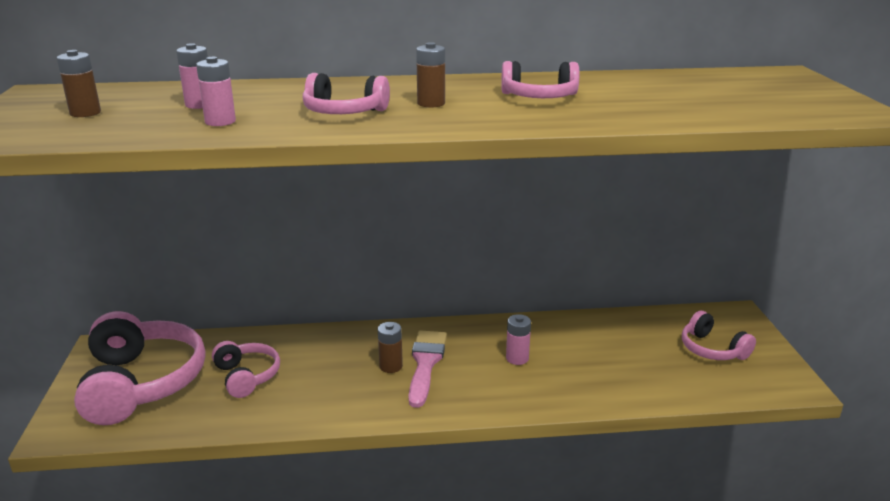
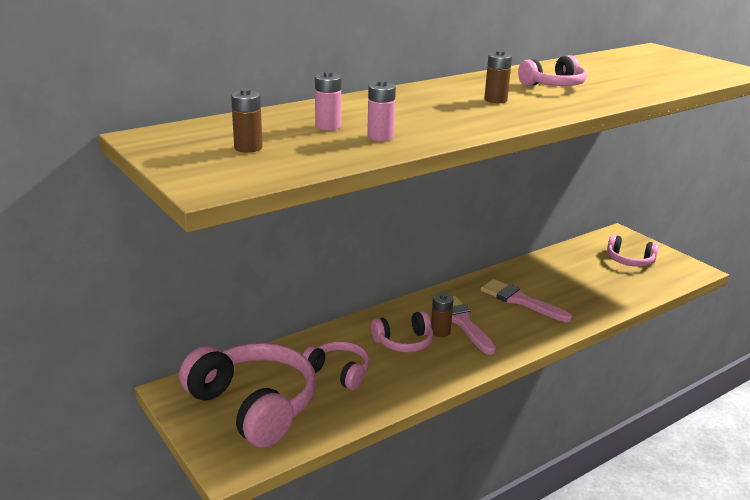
camera: 30 degrees left, 0 degrees up
pink headphones [303,73,390,114] -> pink headphones moved to [371,311,433,352]
pink battery [506,314,531,365] -> pink brush [481,279,572,322]

